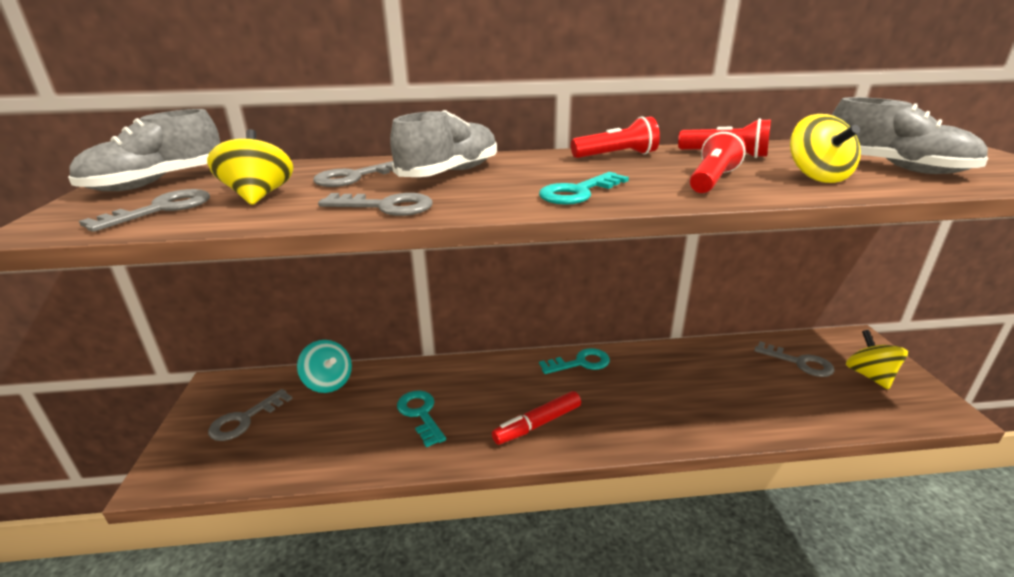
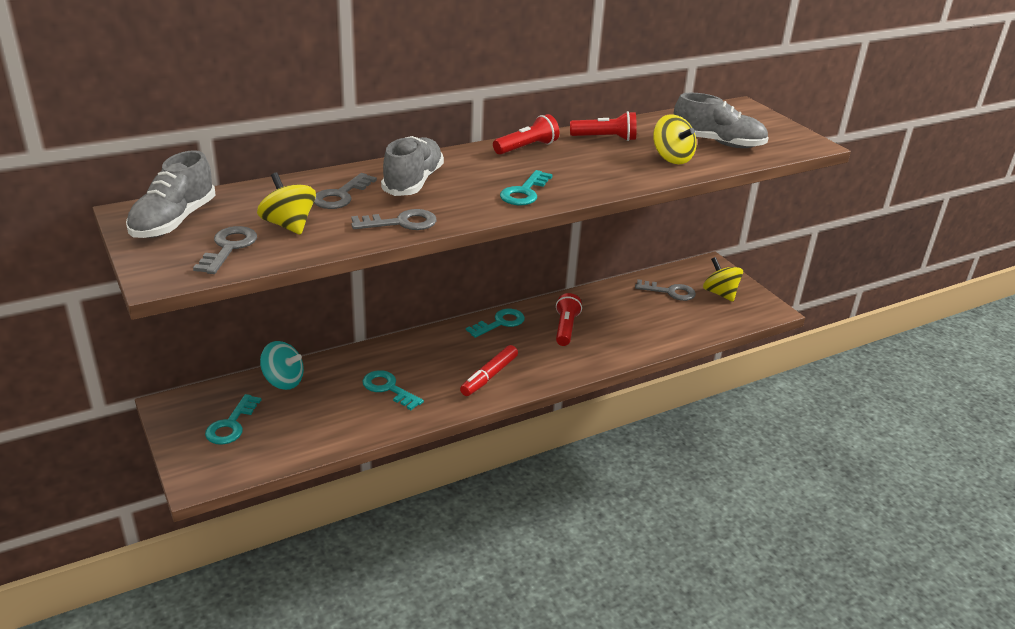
camera: 25 degrees left, 5 degrees up
grey key [208,389,293,441] -> turquoise key [205,394,261,445]
red flashlight [690,130,746,193] -> red flashlight moved to [556,293,582,346]

